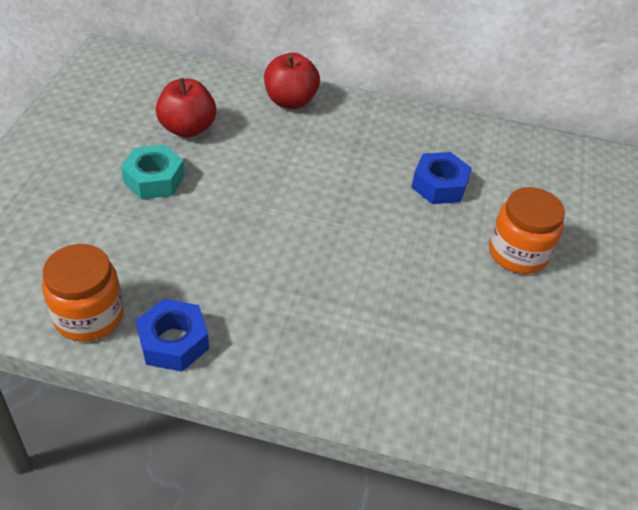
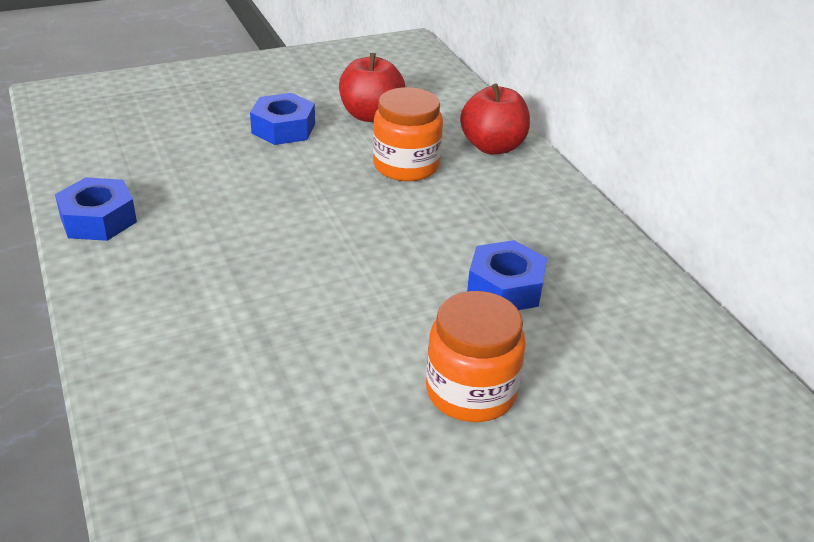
camera: 55 degrees right, 10 degrees down
orange jar [42,244,124,342] -> orange jar moved to [373,87,443,181]
turquoise nut [121,145,185,199] -> blue nut [250,93,315,145]

